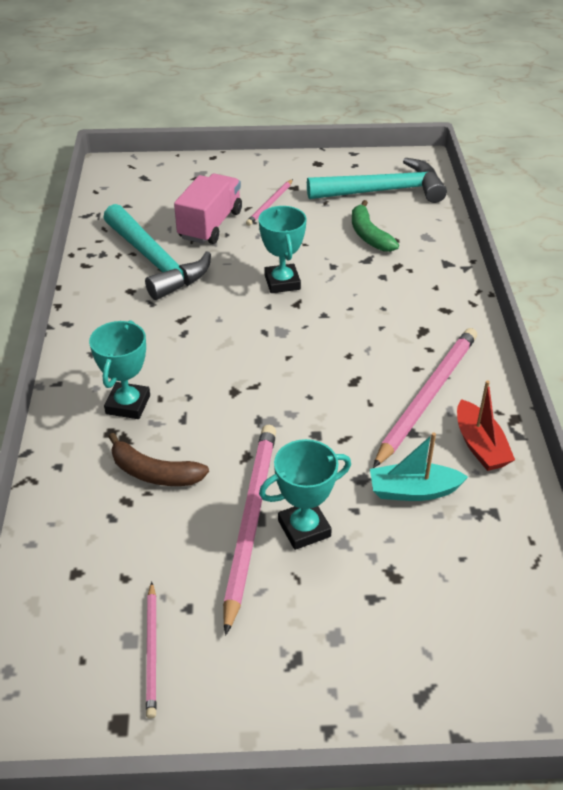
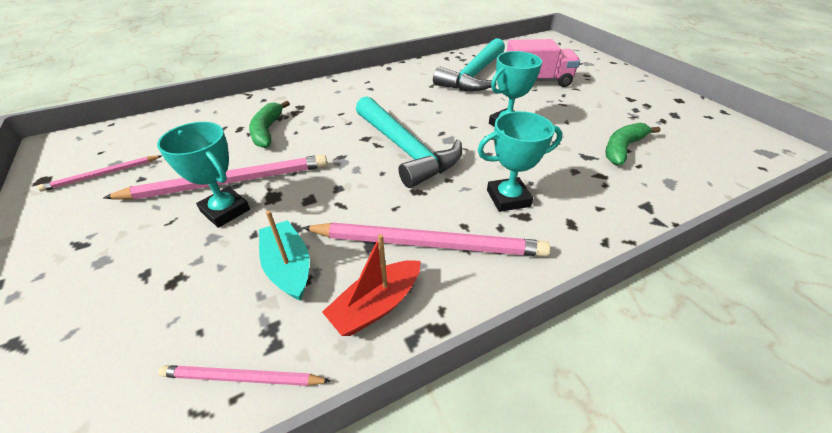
camera: 65 degrees right, 0 degrees up
turquoise trophy [89,320,150,419] -> turquoise trophy moved to [478,111,562,212]
brown banana [109,433,209,486] -> green banana [249,101,290,148]
pink pencil [246,179,293,226] -> pink pencil moved to [158,365,331,386]
turquoise hammer [307,158,447,203] -> turquoise hammer moved to [356,96,462,188]

